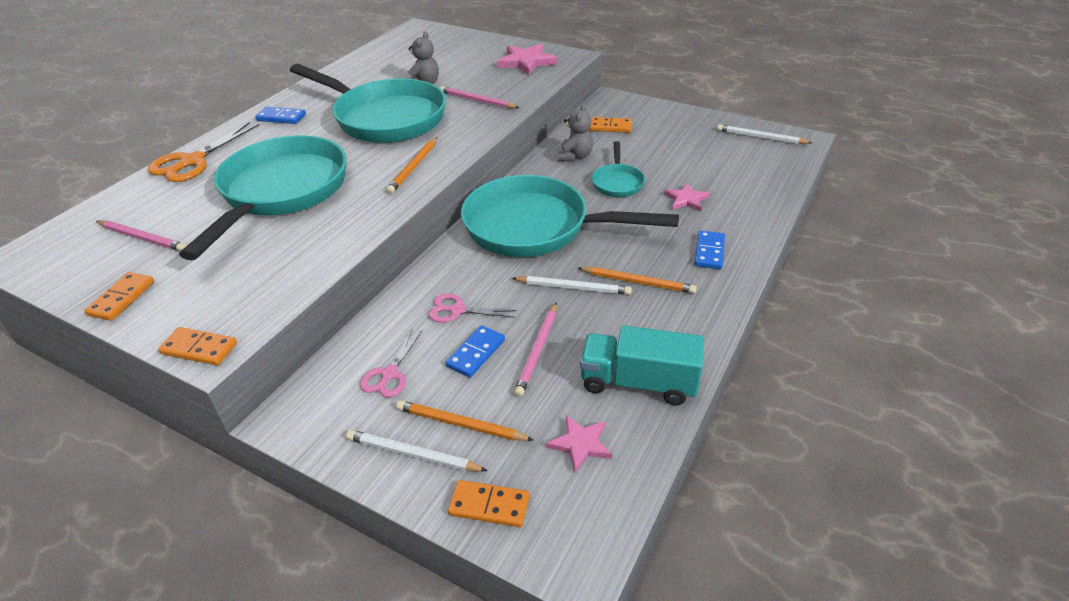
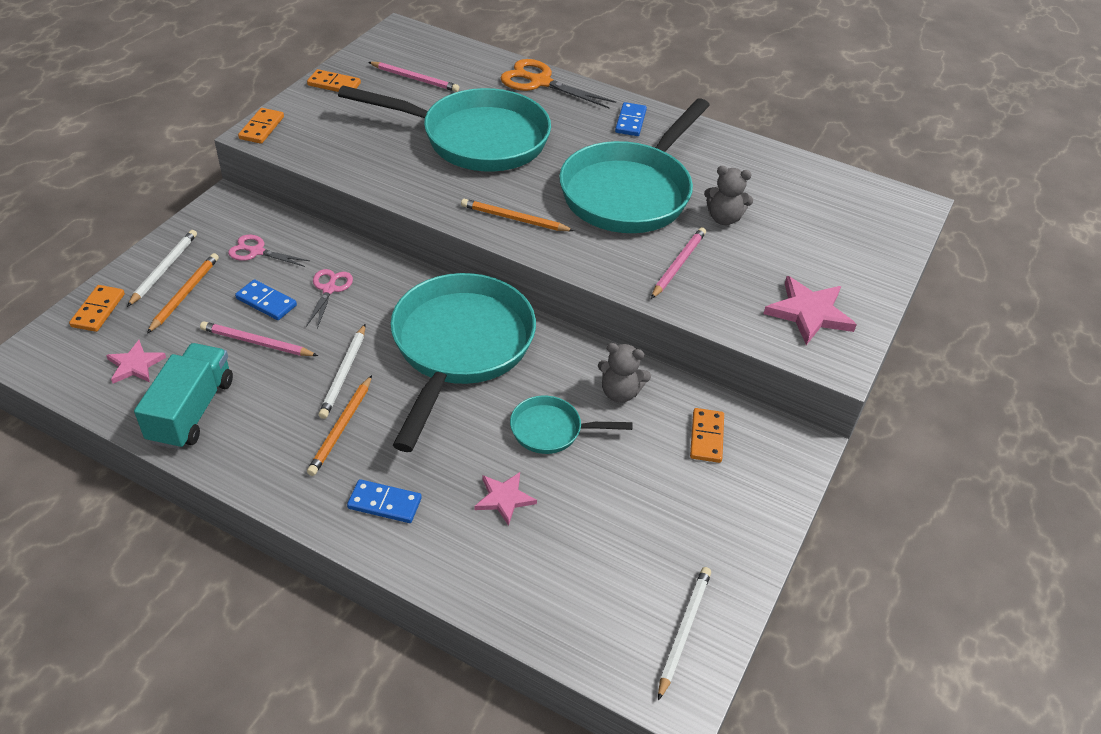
camera: 85 degrees right, 5 degrees up
pink pencil [96,220,186,251] -> pink pencil turned 90 degrees counterclockwise [368,62,459,92]

